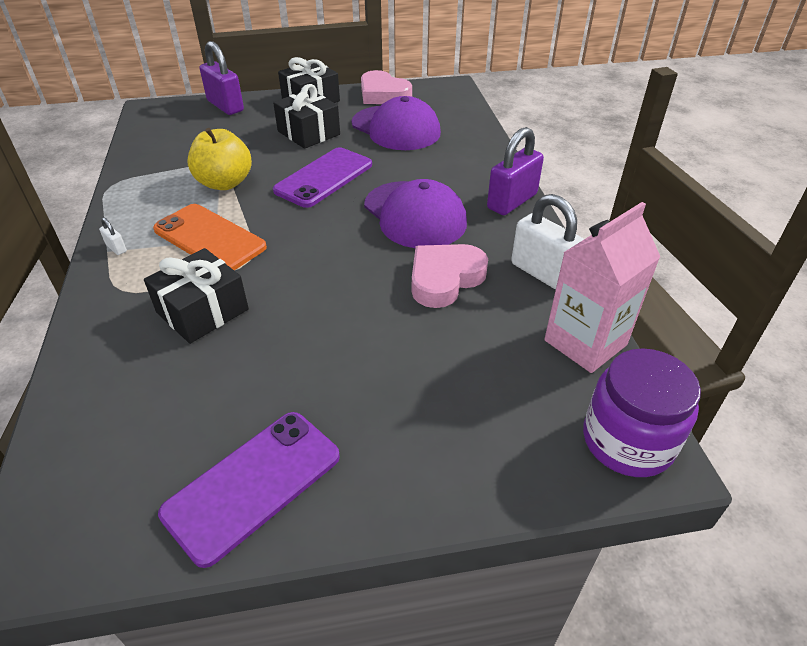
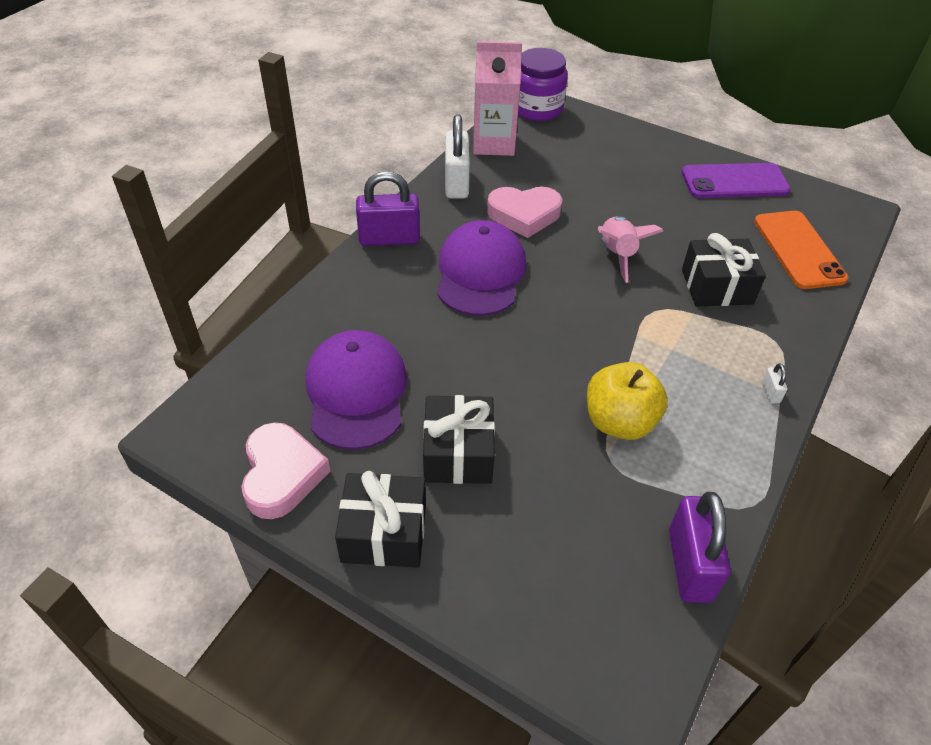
camera: 140 degrees left, 5 degrees up
orange phone [153,204,267,270] -> orange phone moved to [754,211,849,289]
purple padlock [200,41,244,115] -> purple padlock moved to [669,492,731,603]
purple phone [273,147,372,208] -> none
none -> pink rocket [598,217,663,283]

